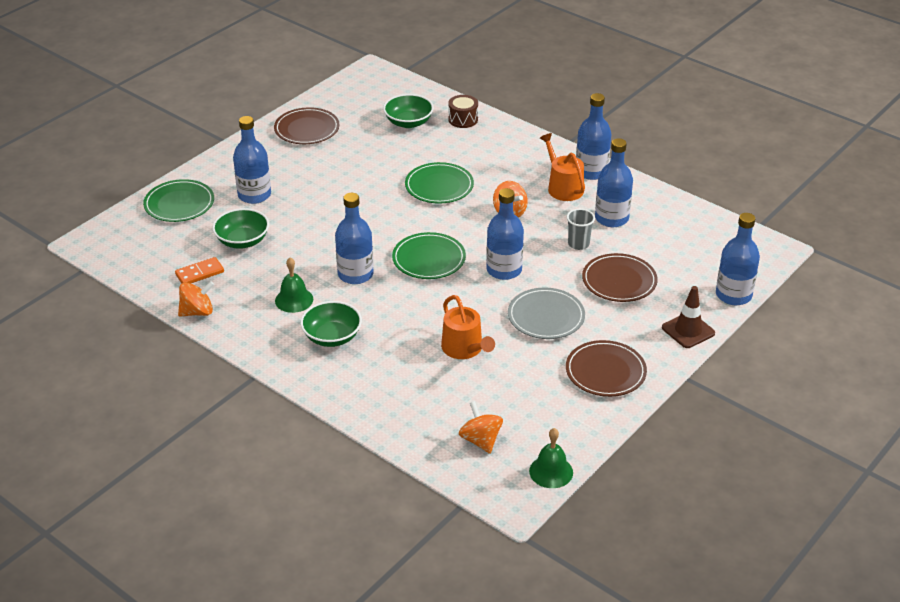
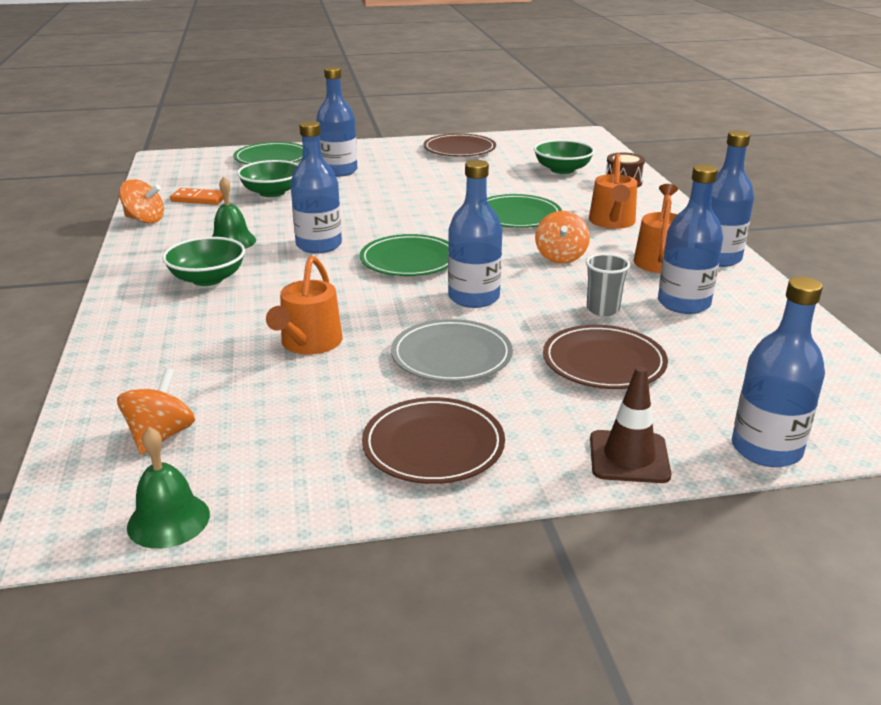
camera: 40 degrees right, 10 degrees down
none -> orange watering can [589,154,637,229]

